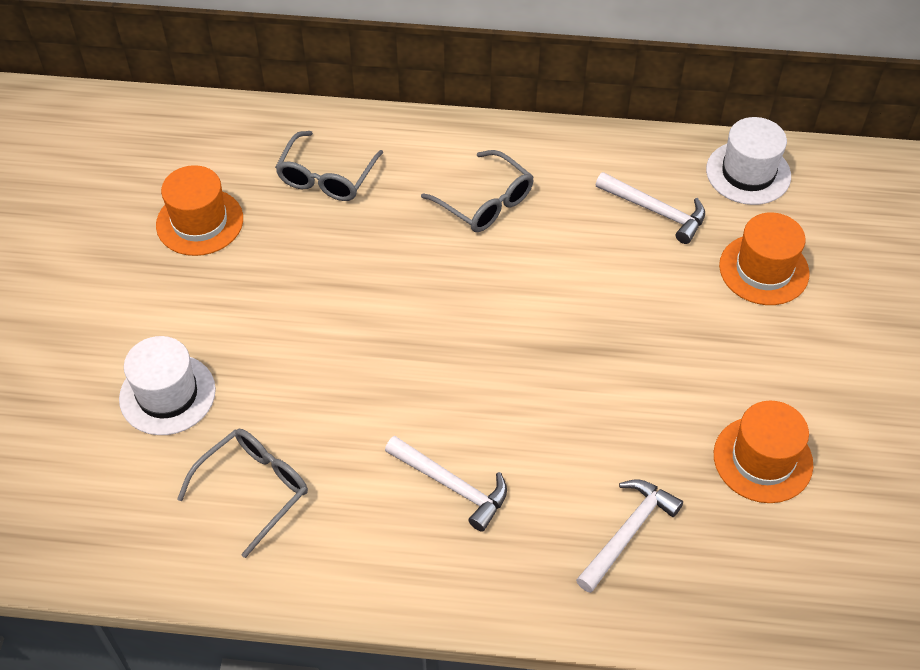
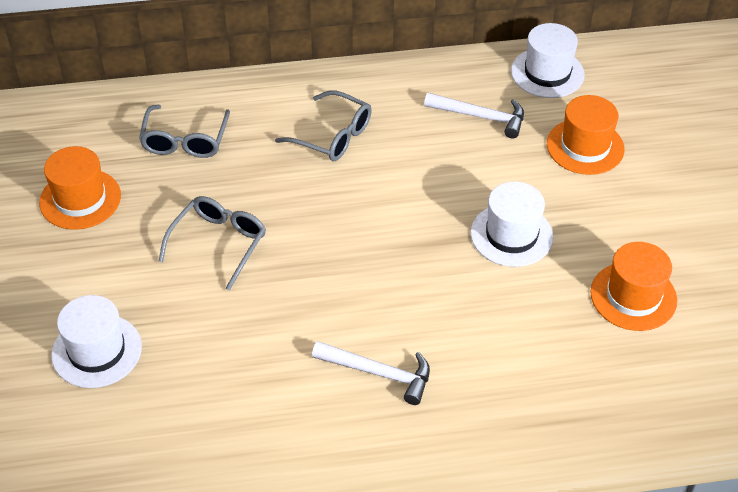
camera: 15 degrees left, 5 degrees down
grey glasses [177,429,308,558] -> grey glasses moved to [158,196,266,291]
white hammer [576,479,683,593] -> none
none -> white hat [471,182,553,267]

